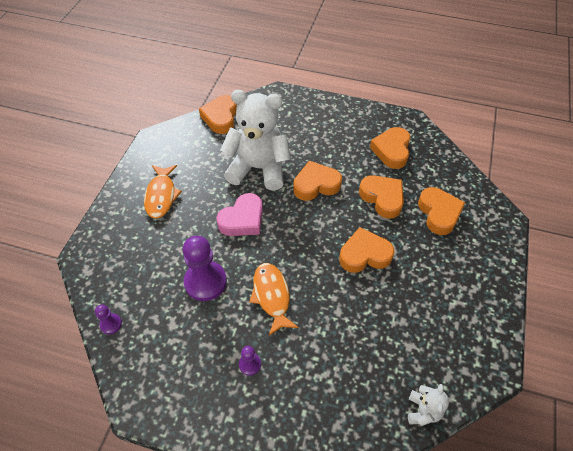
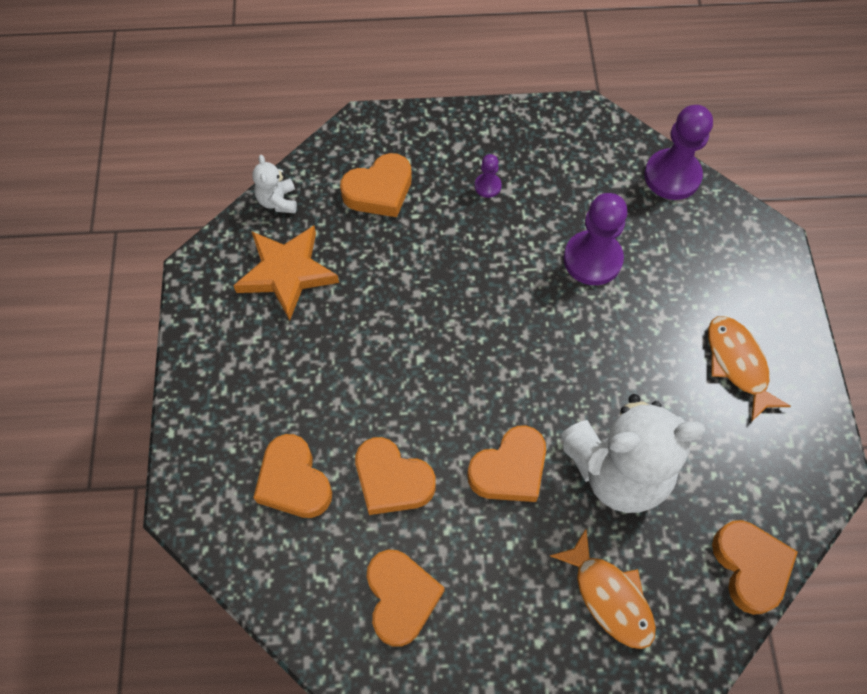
camera: 160 degrees right, 10 degrees up
purple pawn [95,304,122,334] -> purple pawn [644,105,713,200], size x2.10
pink heart [216,193,263,236] -> none
orange fish [249,263,299,336] -> orange fish moved to [550,529,656,649]
orange heart [339,227,395,273] -> orange heart moved to [340,153,412,217]
none -> orange star [233,226,339,321]

